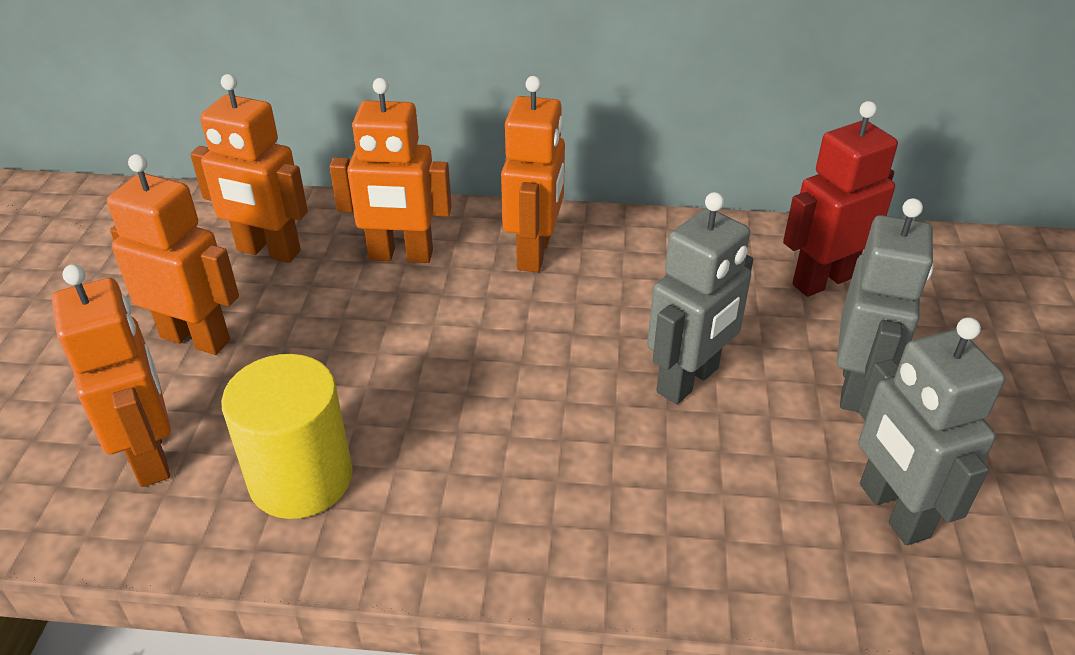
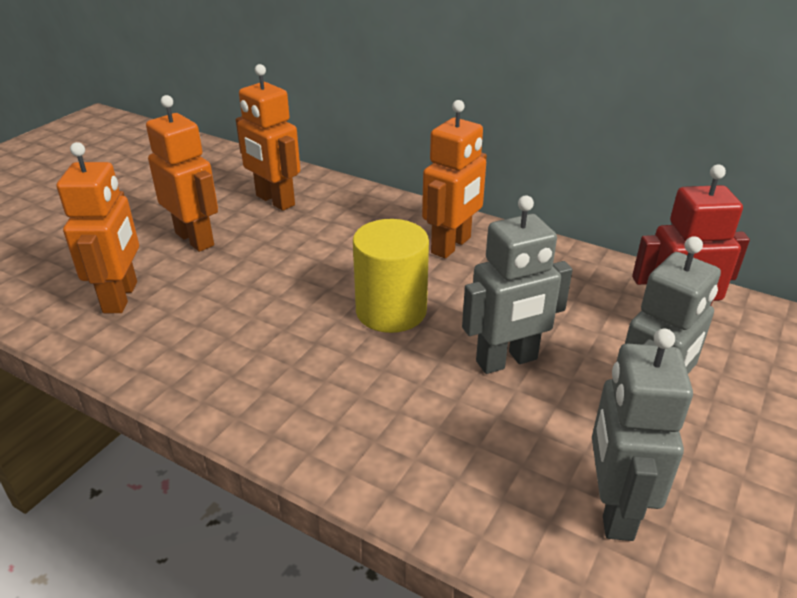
camera: 25 degrees right, 5 degrees down
yellow cylinder [221,354,353,519] -> yellow cylinder moved to [353,219,429,333]
orange robot [330,78,452,263] -> none

